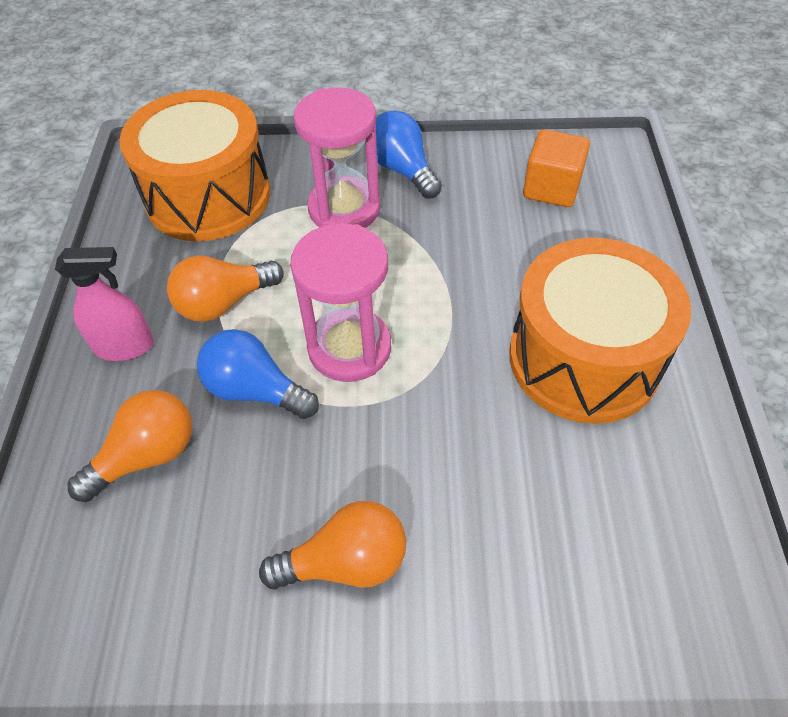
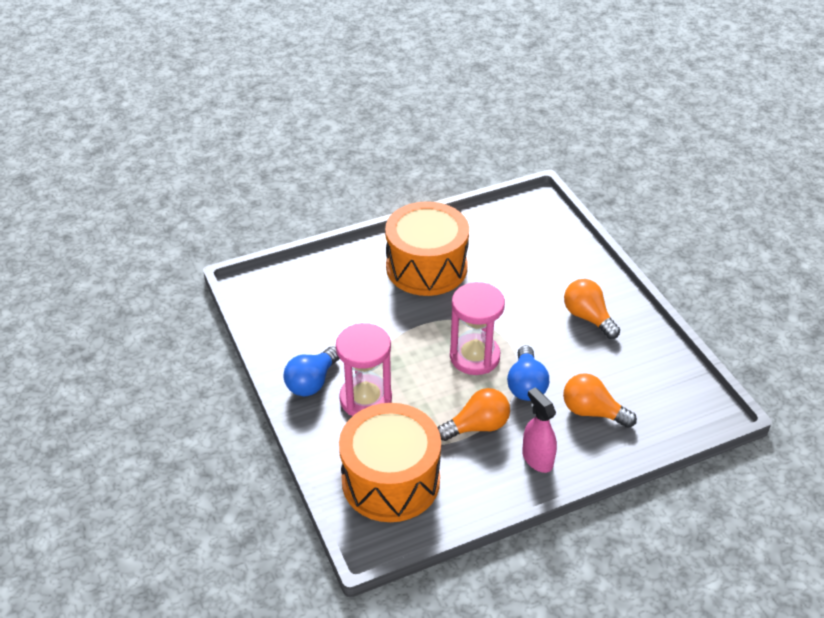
camera: 115 degrees left, 10 degrees down
orange light bulb [167,255,284,322] -> orange light bulb turned 60 degrees counterclockwise [437,388,510,441]
orange cube [523,129,590,207] -> none

